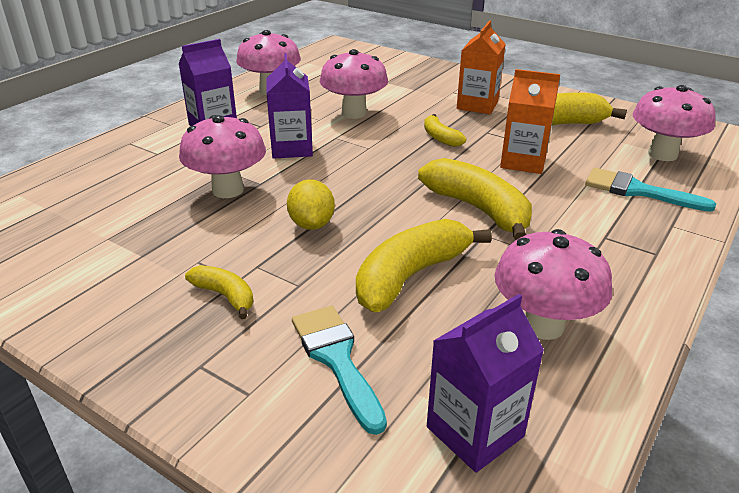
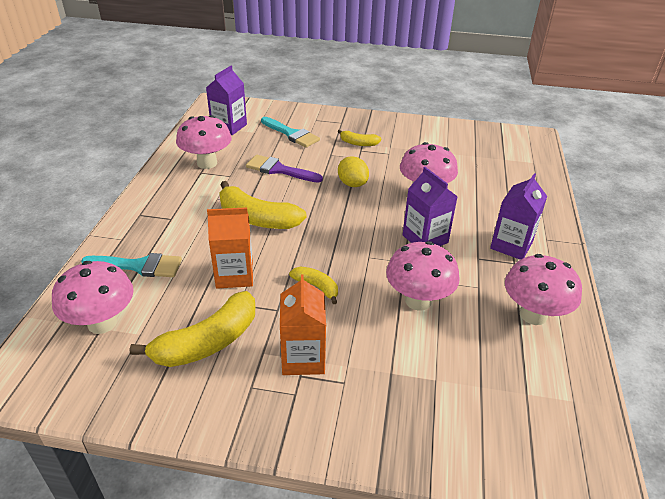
camera: 155 degrees right, 5 degrees up
yellow banana [356,219,492,312] -> purple brush [246,155,323,183]

